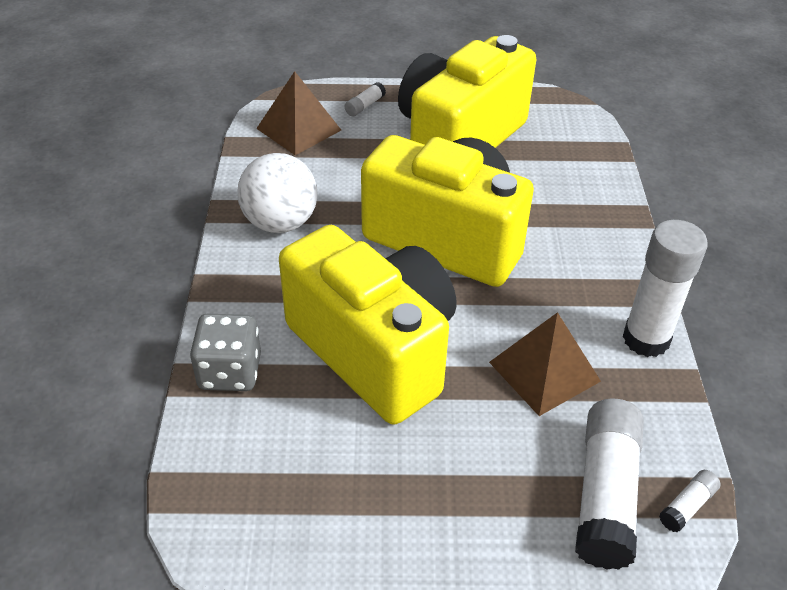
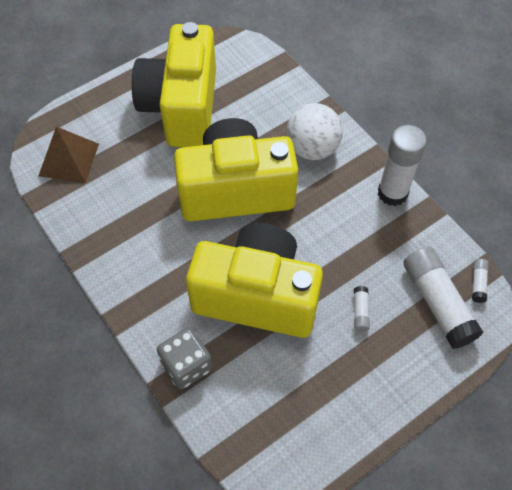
camera: 35 degrees left, 15 degrees up
white ball [237,153,318,233] -> white ball moved to [286,103,343,160]
white glue stick [345,82,386,116] -> white glue stick moved to [354,286,370,332]
brown pyramid [489,312,601,416] -> none

